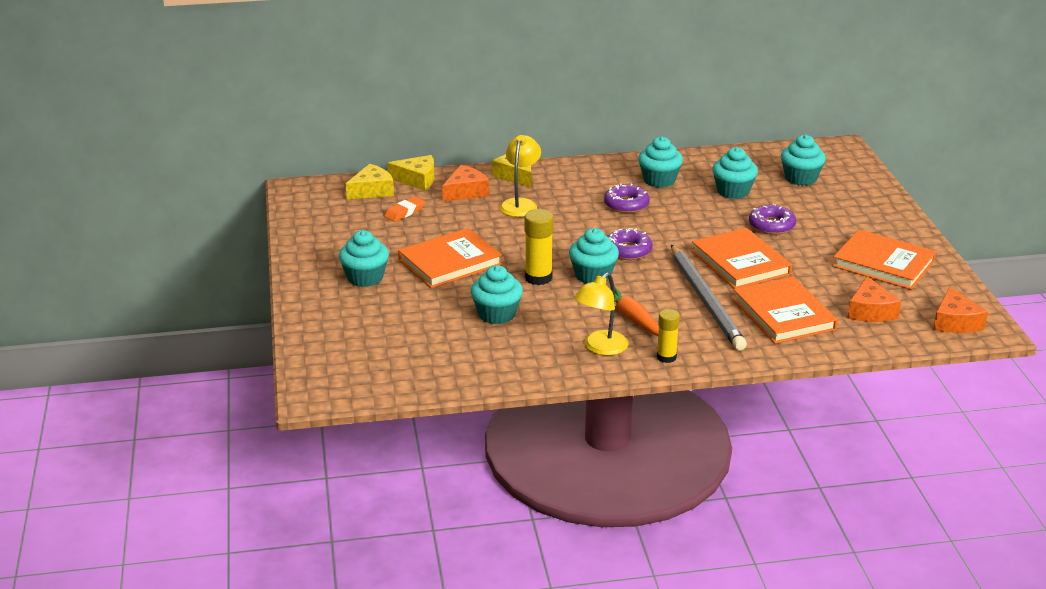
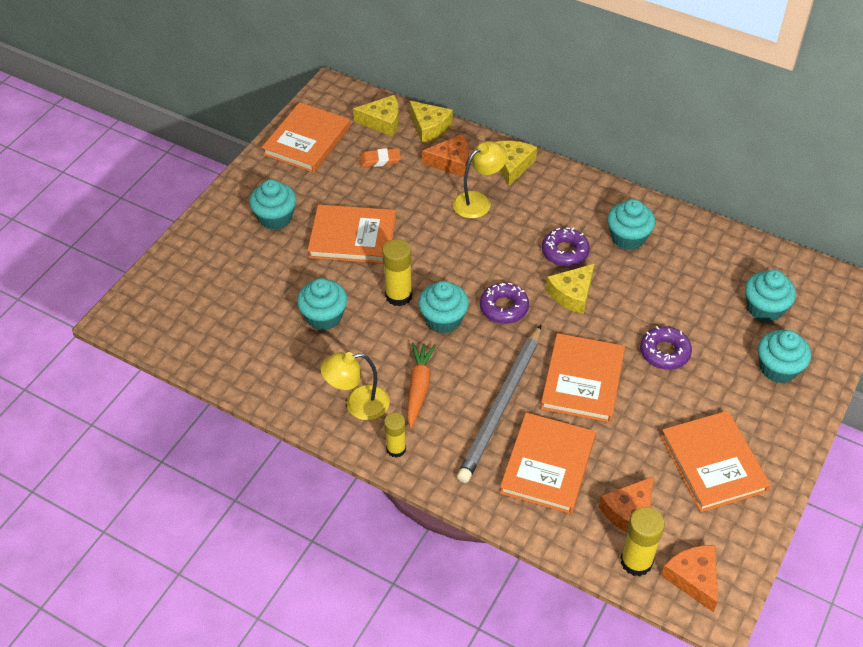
camera: 40 degrees right, 20 degrees up
turquoise cupcake [712,147,758,199] -> turquoise cupcake moved to [758,330,811,383]
orange cheese [933,286,988,333] -> orange cheese turned 120 degrees clockwise [661,545,718,612]
none -> orange book [262,102,350,173]
none -> yellow cheese [546,264,594,314]
none -> yellow glue stick [621,507,665,576]

